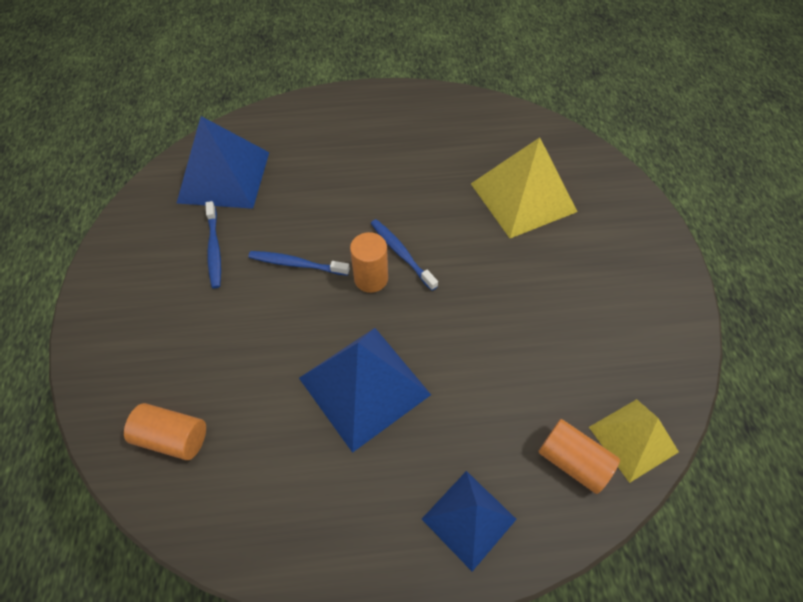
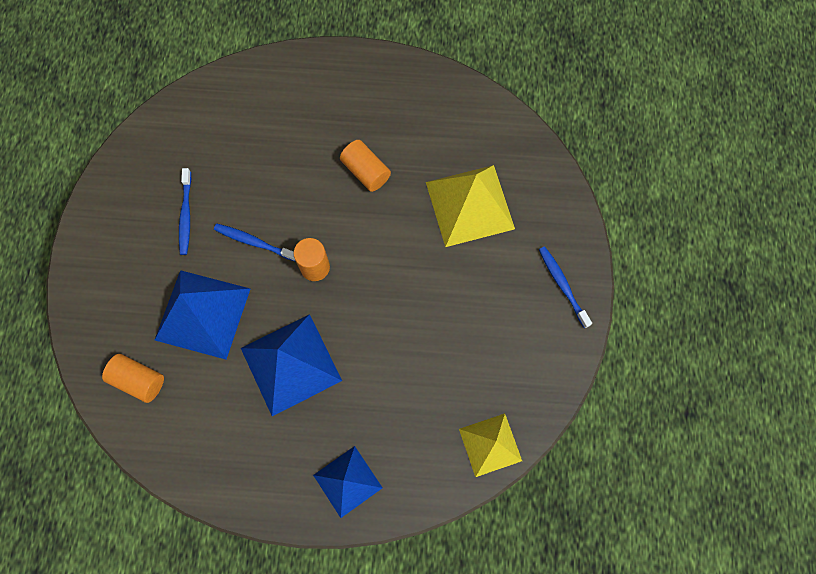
camera: 10 degrees right, 15 degrees up
blue pyramid [177,116,269,209] -> blue pyramid moved to [155,270,250,359]
blue toothbrush [371,219,438,291] -> blue toothbrush moved to [539,246,592,328]
orange cylinder [538,419,620,494] -> orange cylinder moved to [340,140,391,192]

